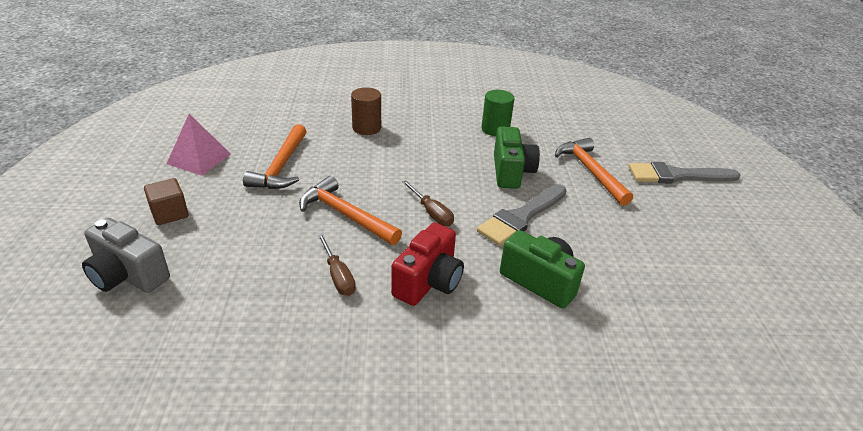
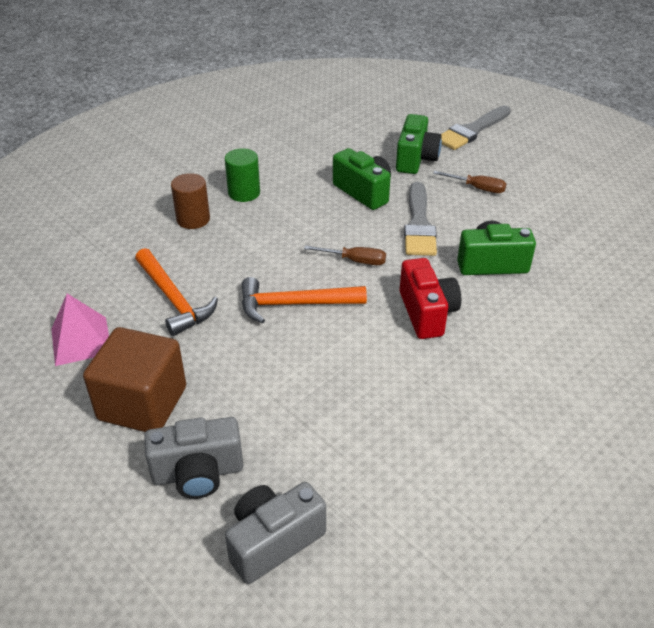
camera: 40 degrees left, 5 degrees up
brown cube [144,178,188,225] -> brown cube [83,327,186,432], size x1.89
brown screwdriver [317,233,356,296] -> brown screwdriver moved to [433,171,506,193]
green cylinder [482,90,515,136] -> green cylinder moved to [225,148,260,202]
orange hammer [555,138,633,206] -> green camera [396,114,442,174]
none -> grey camera [225,482,326,584]

